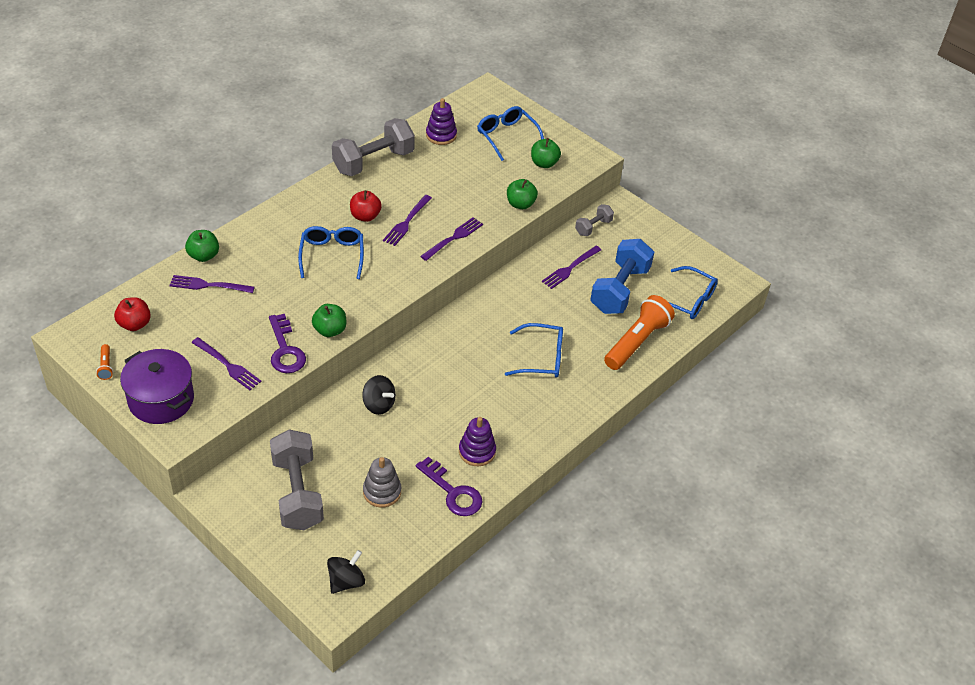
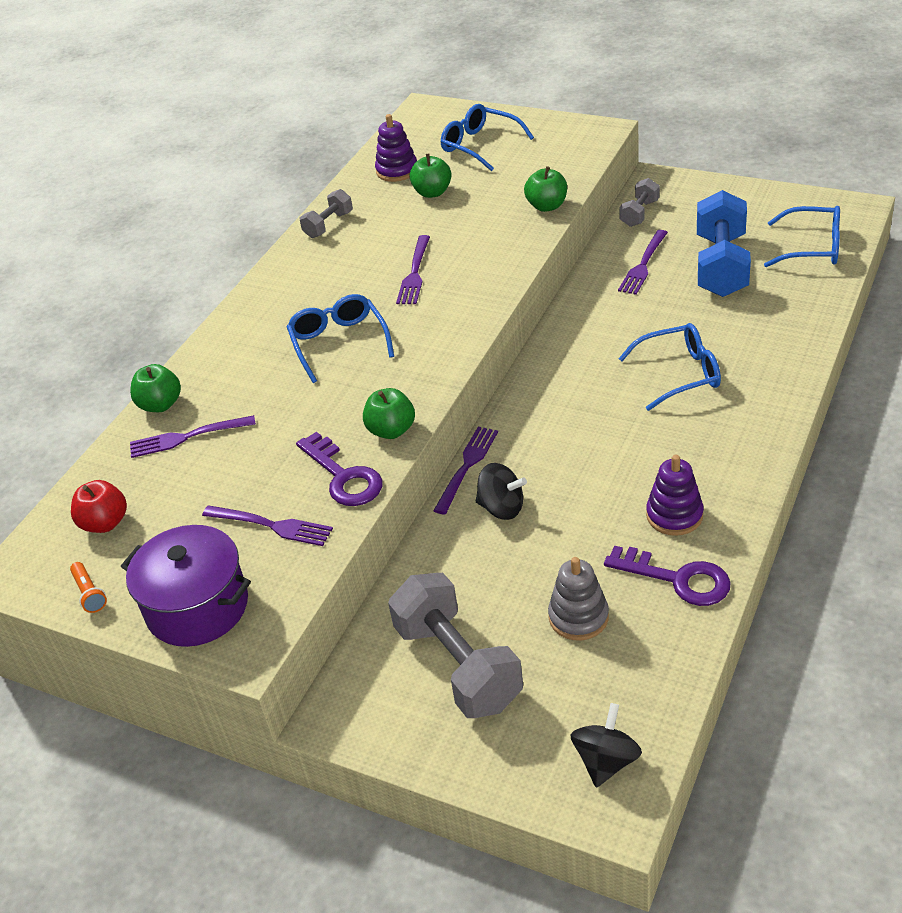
camera: 10 degrees left, 5 degrees down
grey dumbbell [332,118,415,176] -> grey dumbbell [300,189,353,238], size x0.51
red apple [350,190,382,222] -> none
purple fork [420,217,483,261] -> purple fork moved to [433,427,498,515]
green apple [531,138,561,168] -> green apple moved to [410,154,451,198]
orange flashlight [604,295,675,370] -> none

